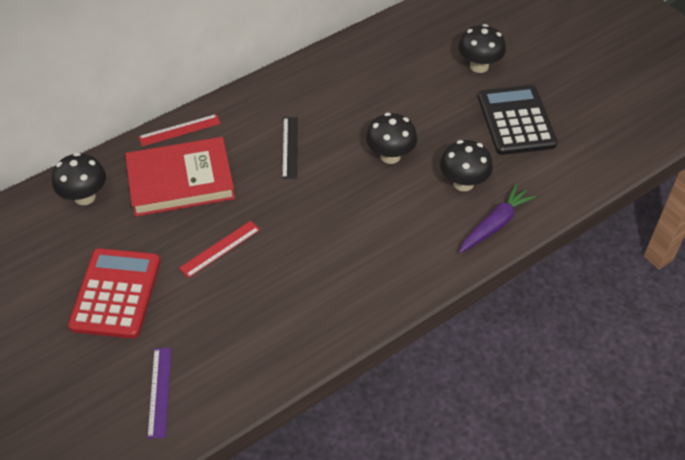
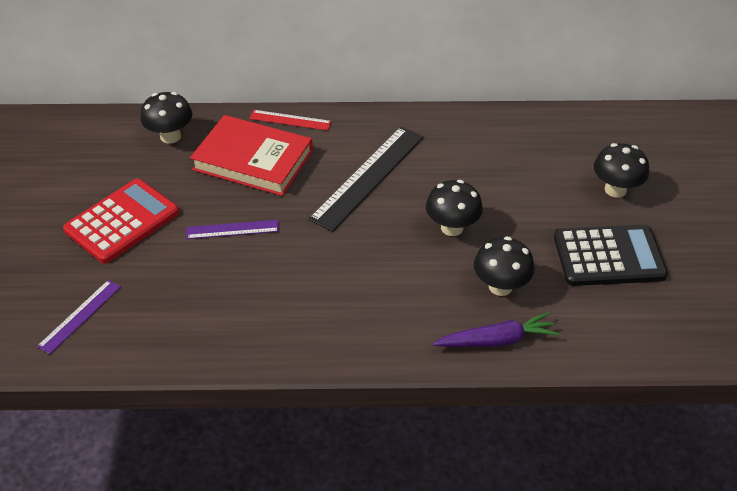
camera: 35 degrees right, 5 degrees down
red ruler [179,221,260,278] -> purple ruler [186,220,279,239]
black ruler [282,117,298,179] -> black ruler [308,127,424,232], size x1.89
black calculator [478,85,557,155] -> black calculator turned 60 degrees clockwise [554,225,668,286]

